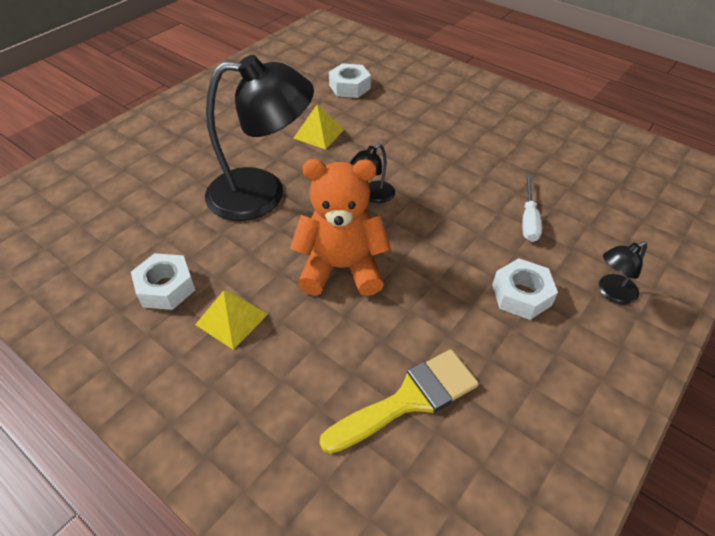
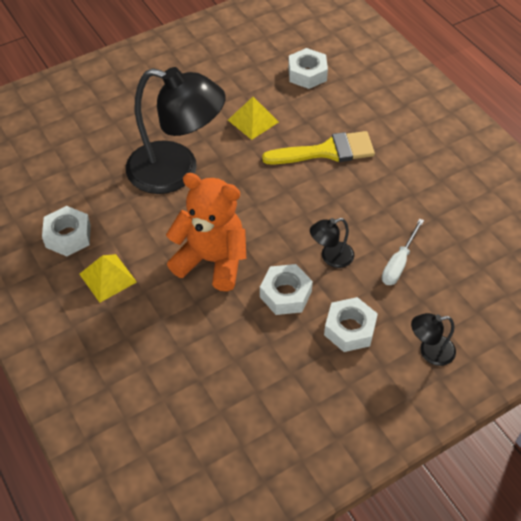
camera: 20 degrees right, 5 degrees up
yellow brush [320,349,479,454] -> yellow brush moved to [262,131,375,165]
black lamp [350,144,395,203] -> black lamp moved to [310,218,354,268]
none -> white nut [260,264,313,315]

